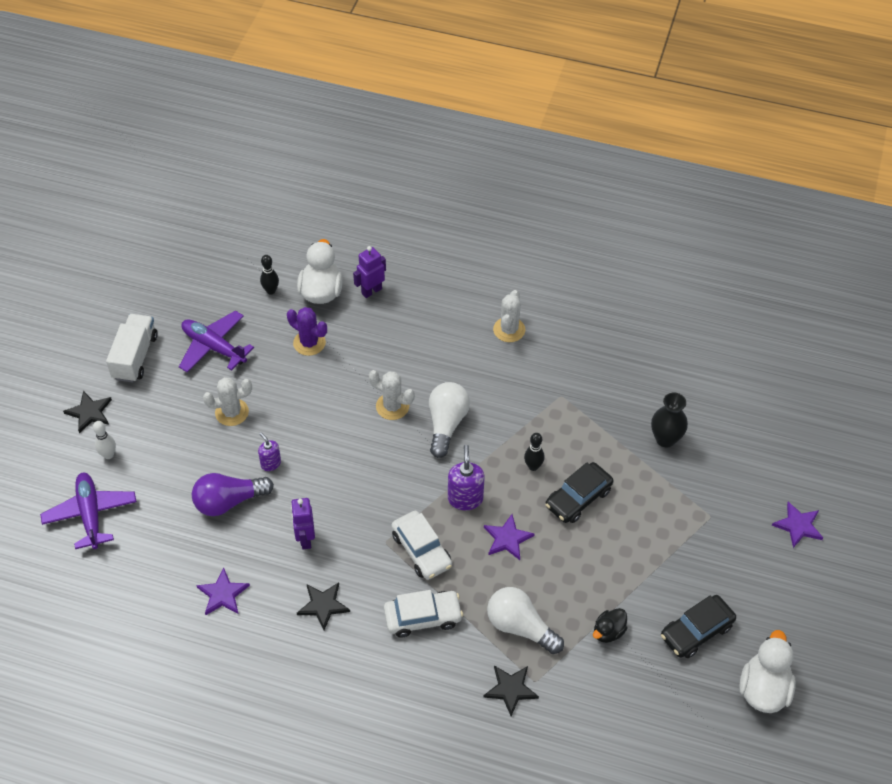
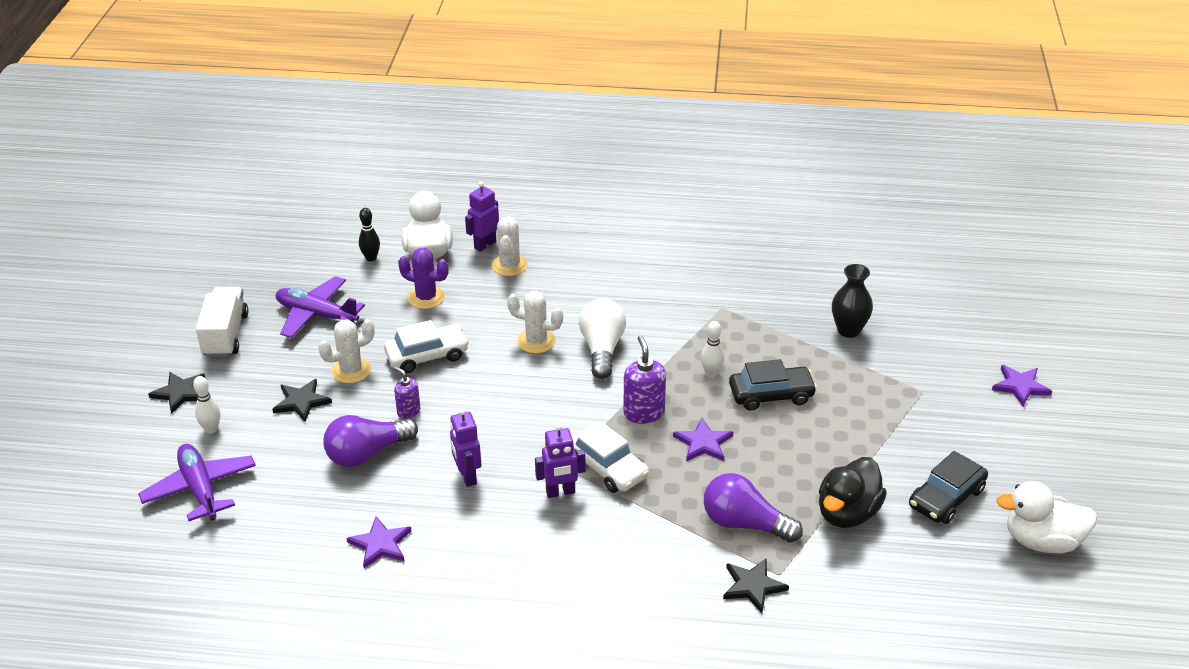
camera: 10 degrees left, 15 degrees down
black star [297,583,350,630] -> black star moved to [272,379,332,422]
white car [384,590,463,638] -> white car moved to [384,320,469,373]
white light bulb [487,587,564,654] -> purple light bulb [704,473,803,543]
white cactus [493,290,525,342] -> white cactus moved to [492,216,528,276]
black bowling pin [524,433,545,471] -> white bowling pin [701,321,724,378]
black car [545,462,613,523] -> black car turned 135 degrees counterclockwise [729,359,817,411]
black duck [593,608,627,643] -> black duck [819,457,887,528], size x1.76
white duck [739,630,796,713] -> white duck turned 90 degrees counterclockwise [996,481,1097,553]
none -> purple robot [535,424,586,498]

